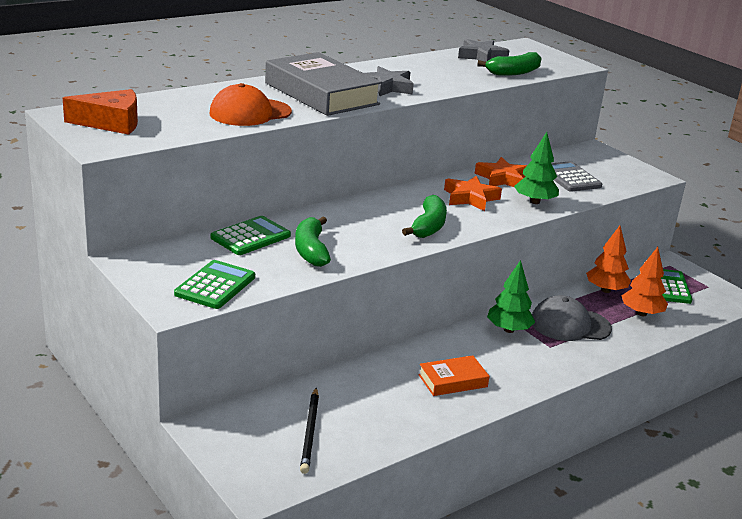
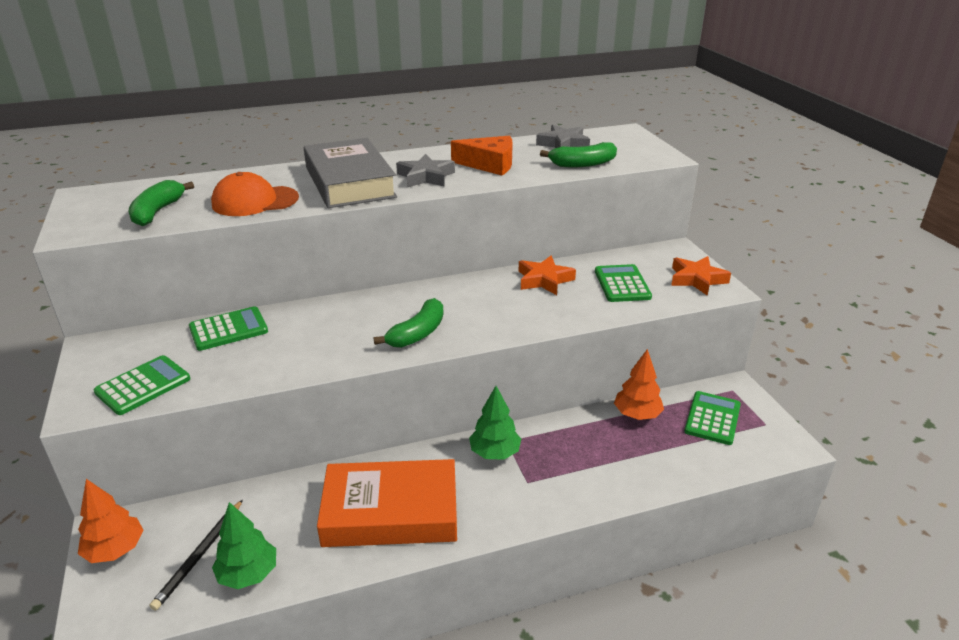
camera: 20 degrees right, 5 degrees up
orange cheese [63,89,138,135] -> orange cheese moved to [451,136,513,175]
green banana [295,217,331,267] -> green banana moved to [128,180,194,226]
orange book [418,355,489,396] -> orange book [317,459,457,547], size x2.00
orange star [444,176,502,211] -> orange star moved to [671,256,731,296]
green tree [514,132,559,204] -> green tree moved to [212,502,276,589]
grey cap [532,295,612,341] -> none
grey calculator [551,161,602,192] -> green calculator [595,264,652,302]
orange tree [622,247,668,316] -> orange tree moved to [78,479,144,563]

